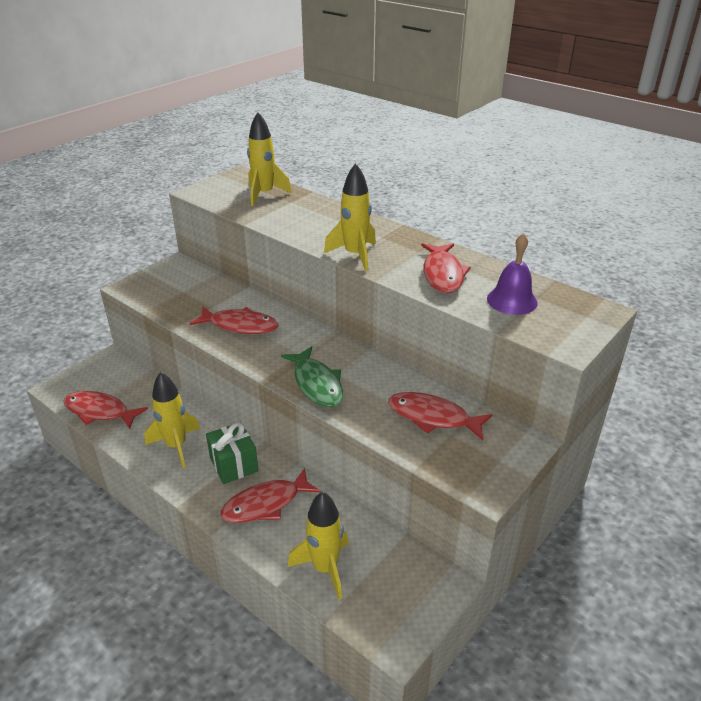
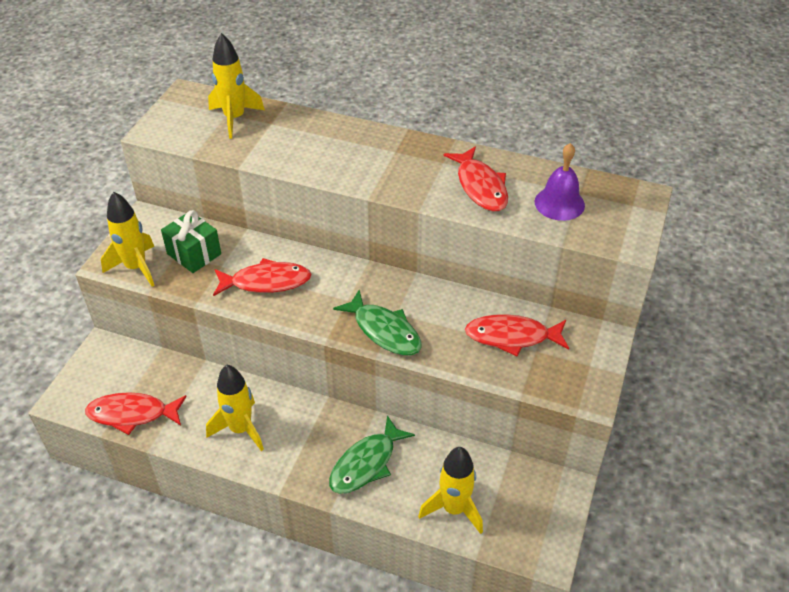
camera: 20 degrees left, 10 degrees up
green gift [206,422,259,484] -> green gift moved to [161,210,221,273]
red fish [220,468,321,523] -> green fish [329,415,415,494]
yellow rocket [324,163,376,271] -> yellow rocket moved to [101,192,155,287]

